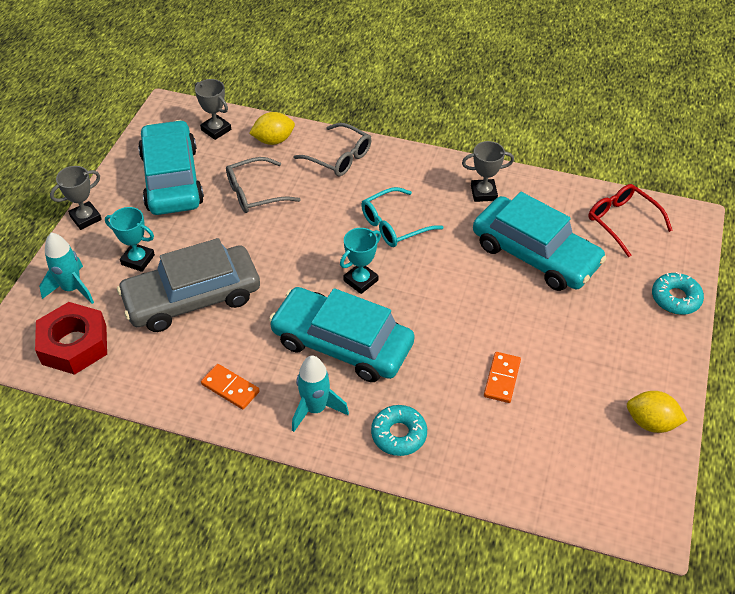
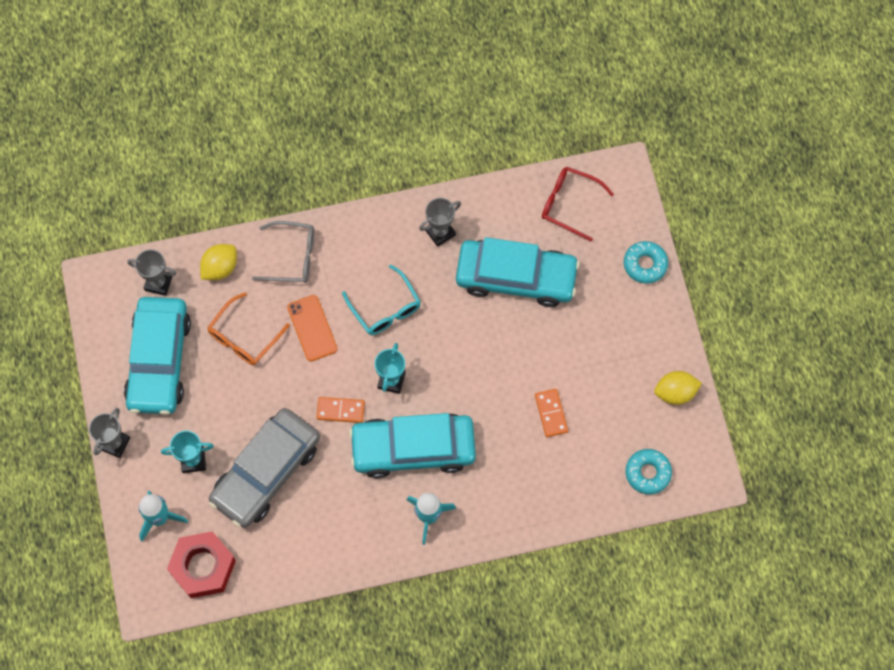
camera: 30 degrees left, 20 degrees up
turquoise car [138,120,204,215] -> turquoise car turned 135 degrees counterclockwise [124,297,191,415]
orange domino [201,364,260,409] -> orange domino moved to [316,397,365,423]
grey glasses [226,157,301,213] -> orange glasses [207,292,290,365]
turquoise glasses [361,187,443,247] -> turquoise glasses turned 60 degrees counterclockwise [342,264,421,335]
turquoise donut [371,405,427,456] -> turquoise donut moved to [625,449,672,494]
none -> orange phone [287,295,337,361]

